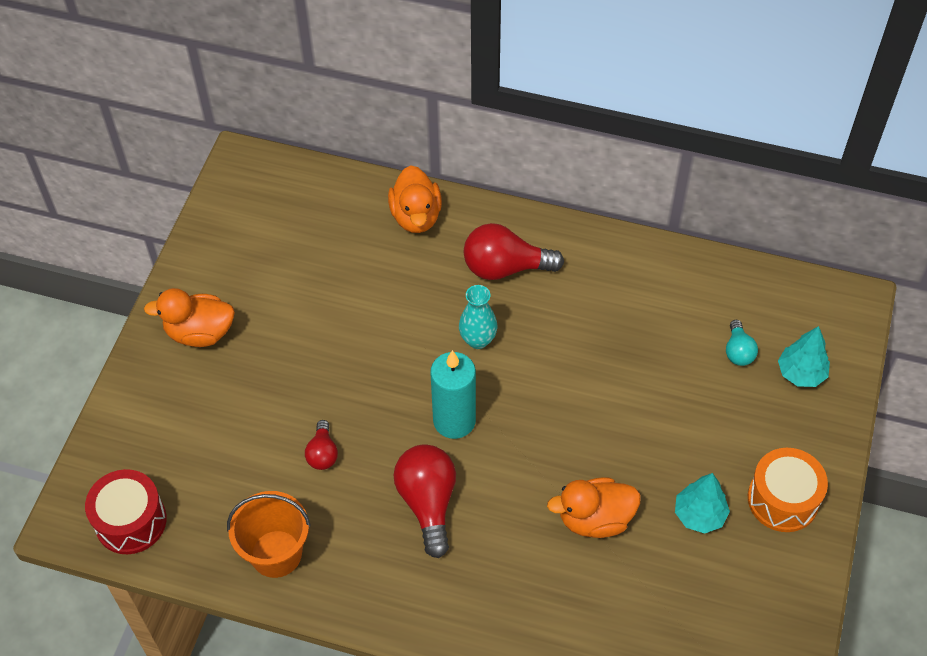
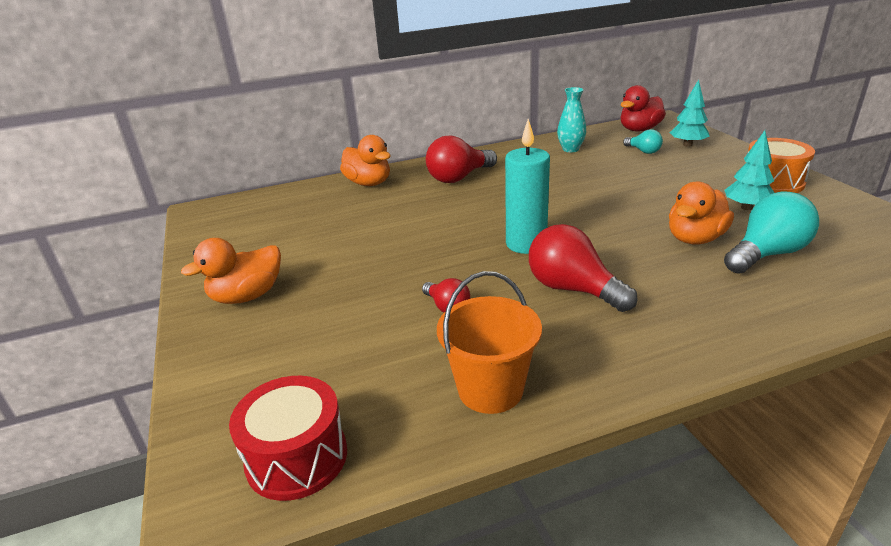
camera: 35 degrees left, 25 degrees down
turquoise vase [459,285,497,349] -> turquoise vase moved to [557,87,586,152]
none -> red duck [621,85,666,131]
none -> turquoise light bulb [724,191,819,274]

